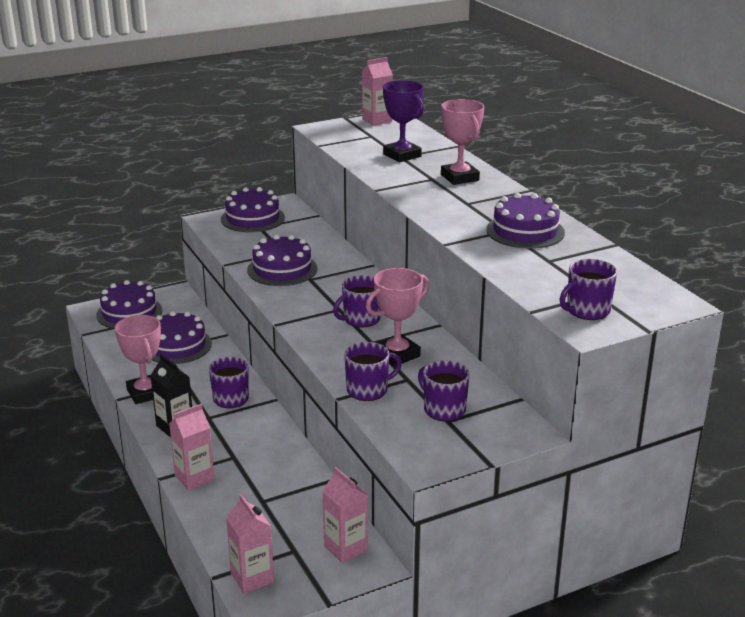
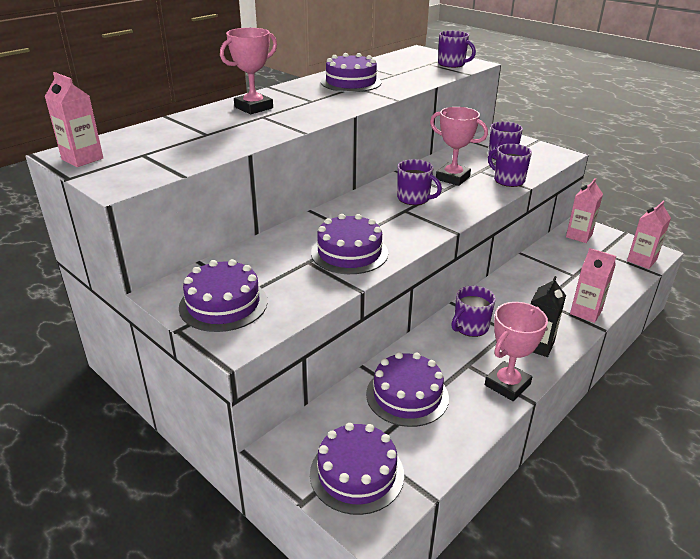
camera: 110 degrees left, 5 degrees up
purple trophy [383,80,424,162] -> none

